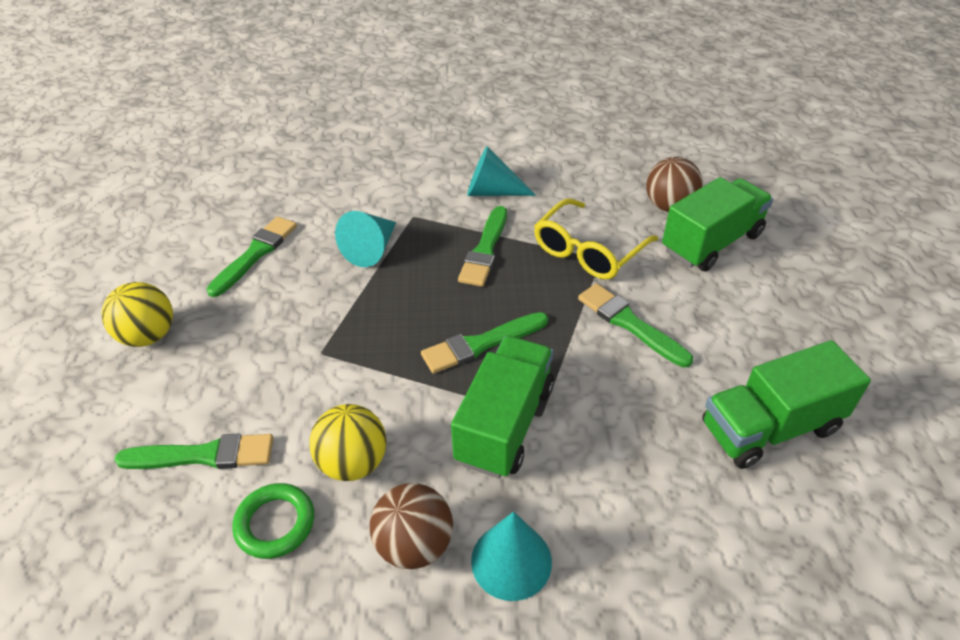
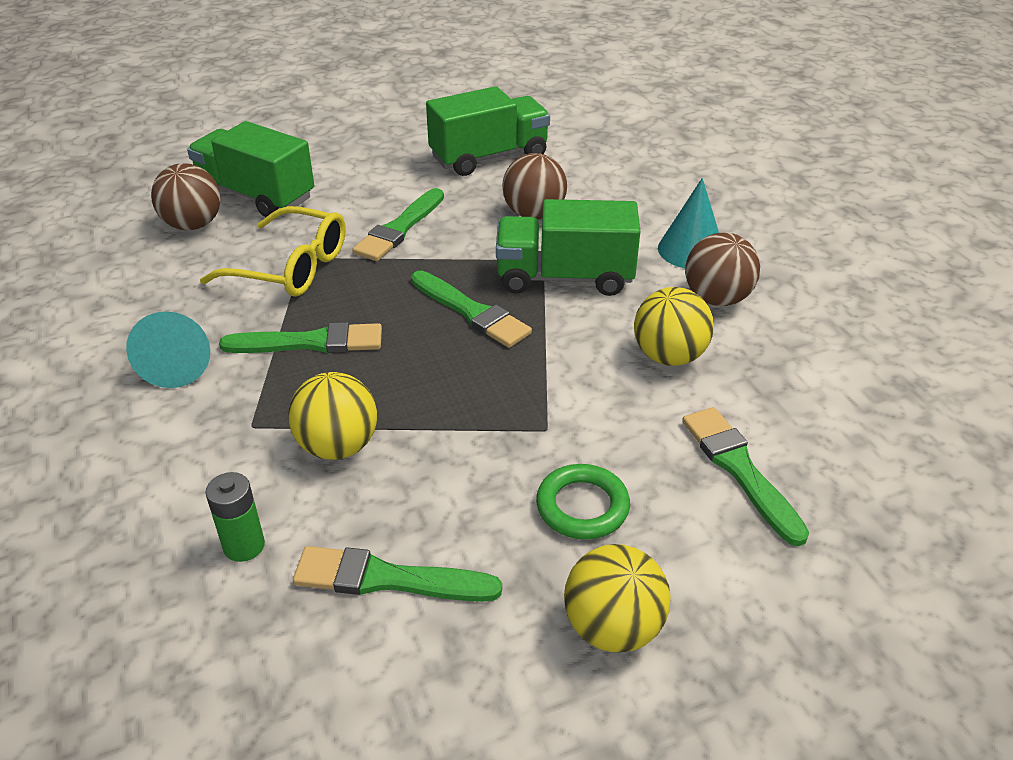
camera: 110 degrees left, 5 degrees down
green ring [232,483,314,559] -> green ring moved to [536,464,630,539]
turquoise cone [335,211,396,267] -> yellow ball [288,372,377,460]
green truck [702,340,871,469] -> green truck turned 75 degrees counterclockwise [426,86,550,176]
none -> green battery [205,472,265,562]
none -> brown ball [502,153,567,219]

